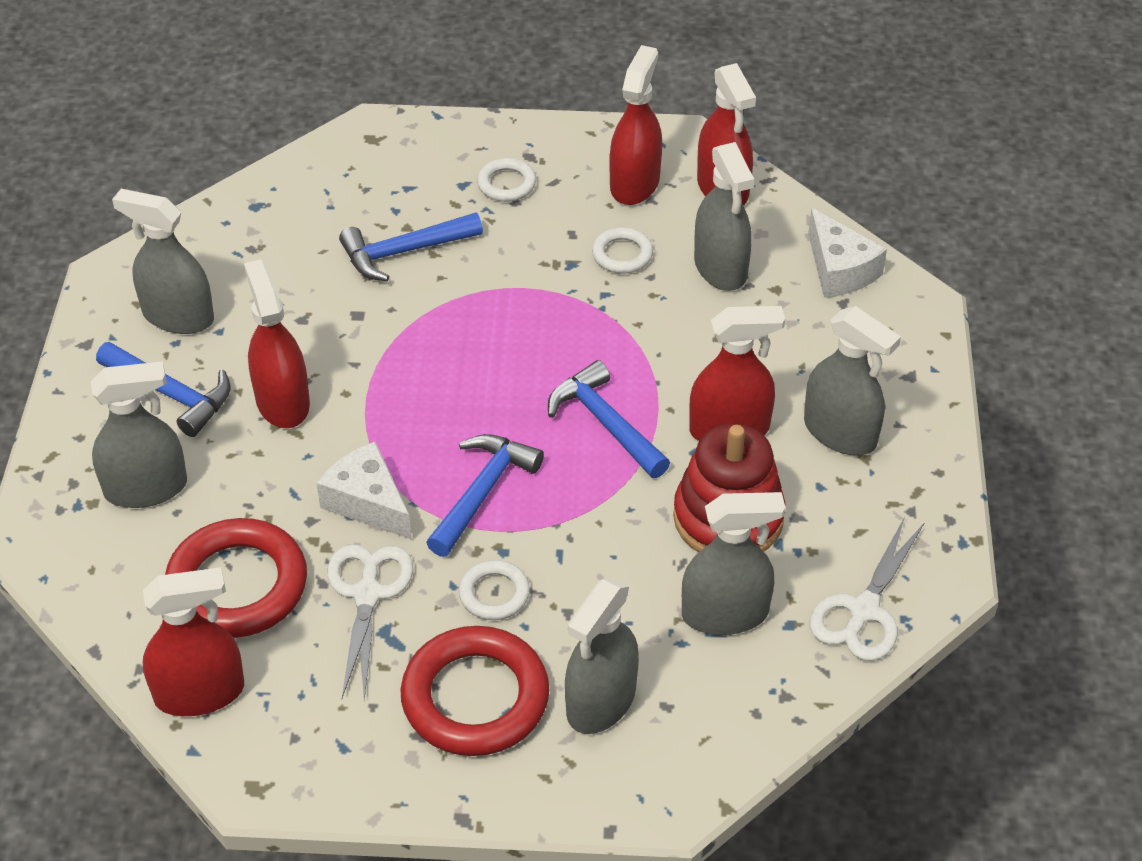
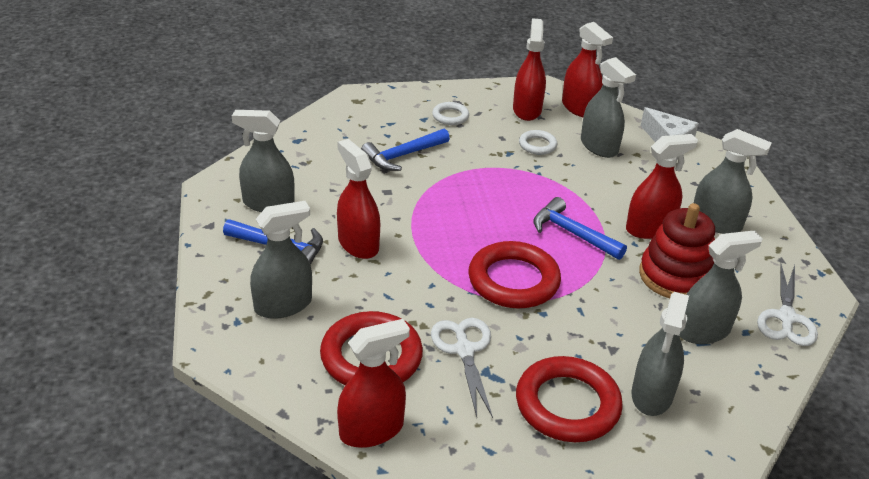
camera: 15 degrees left, 10 degrees down
white cheese [317,442,412,540] -> none
blue hammer [426,434,544,557] -> red ring [468,241,561,308]
white ring [459,560,530,620] -> none

